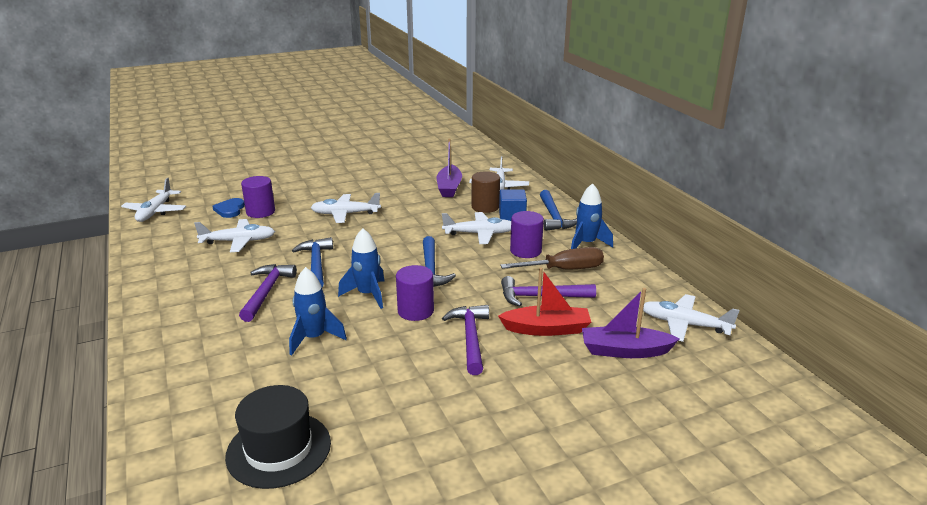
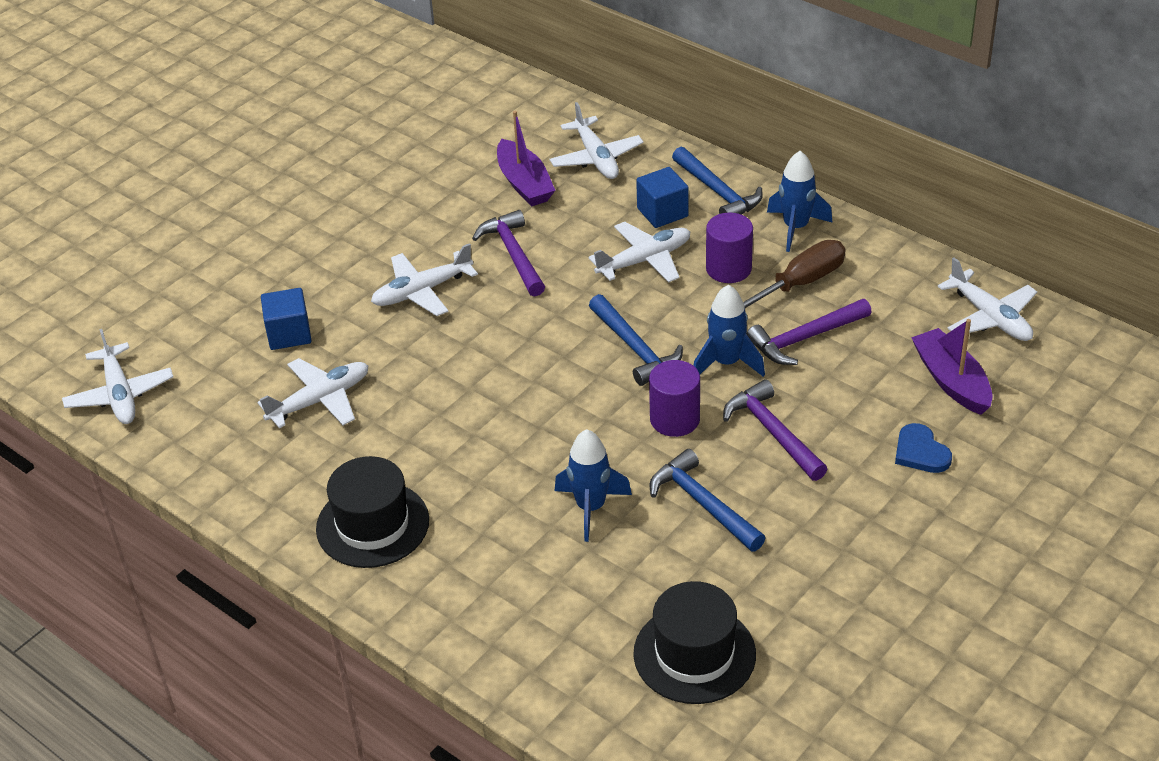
camera: 25 degrees left, 15 degrees up
blue heart [213,198,245,218] -> blue heart moved to [895,423,952,473]
purple hammer [239,264,297,322] -> purple hammer moved to [472,210,545,296]
purple cylinder [241,176,275,218] -> blue cube [261,288,312,350]
blue hammer [292,237,333,287] -> blue hammer moved to [650,449,765,551]
blue rocket [338,228,385,309] -> blue rocket moved to [694,285,765,377]
brown cylinder [471,171,500,213] -> none
red boat [498,268,591,336] -> none
purple boat [582,288,680,358] -> purple boat turned 90 degrees clockwise [911,319,993,415]
white plane [643,294,739,342] -> white plane turned 120 degrees counterclockwise [938,258,1037,341]
none -> black hat [316,456,429,568]

